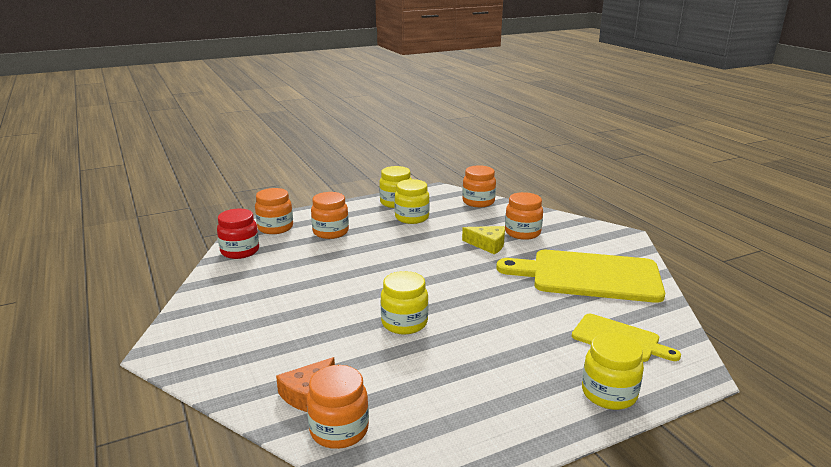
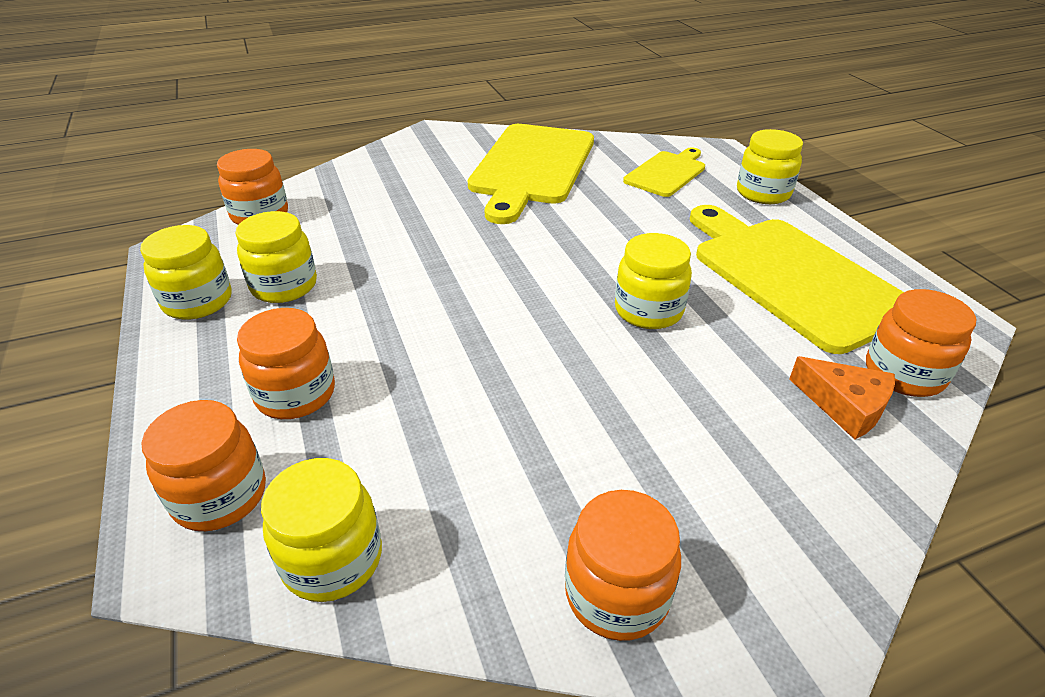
camera: 85 degrees left, 15 degrees up
red jar [217,209,259,259] -> yellow jar [261,458,382,602]
yellow cheese [462,226,505,254] -> none
orange jar [505,192,543,240] -> orange jar moved to [565,490,681,641]
none -> yellow cutting board [690,205,904,354]

